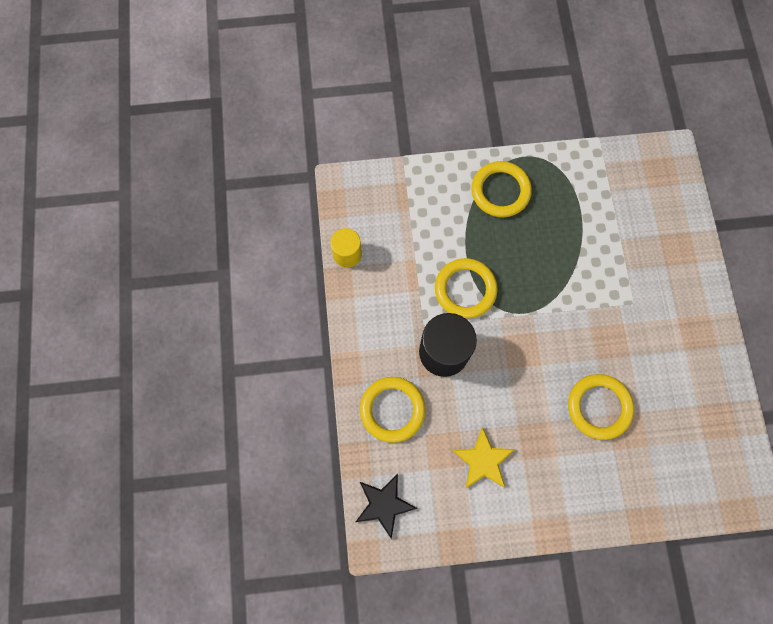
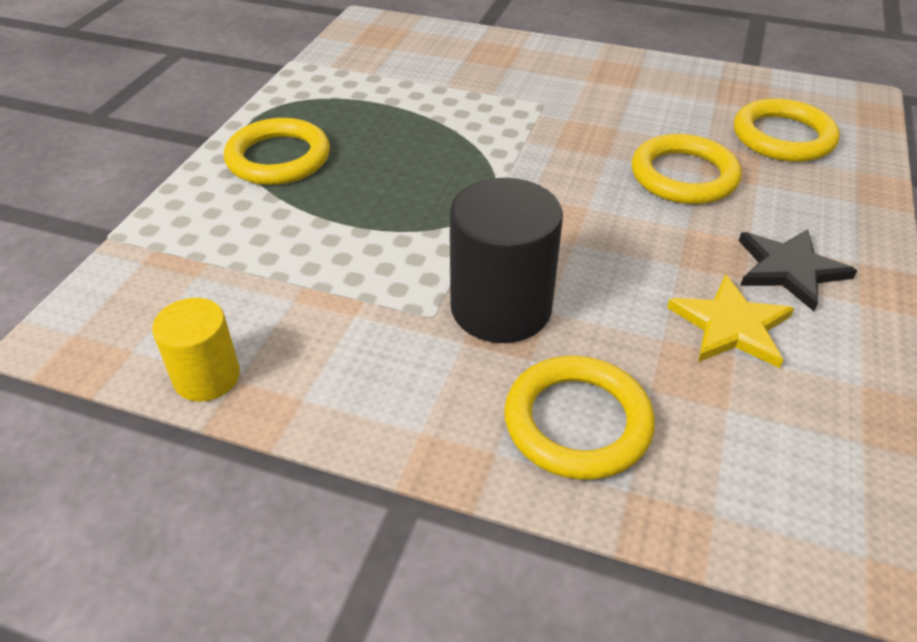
camera: 65 degrees left, 30 degrees down
black star [356,474,418,539] -> black star moved to [739,229,857,311]
yellow ring [435,258,498,318] -> yellow ring moved to [734,98,840,162]

